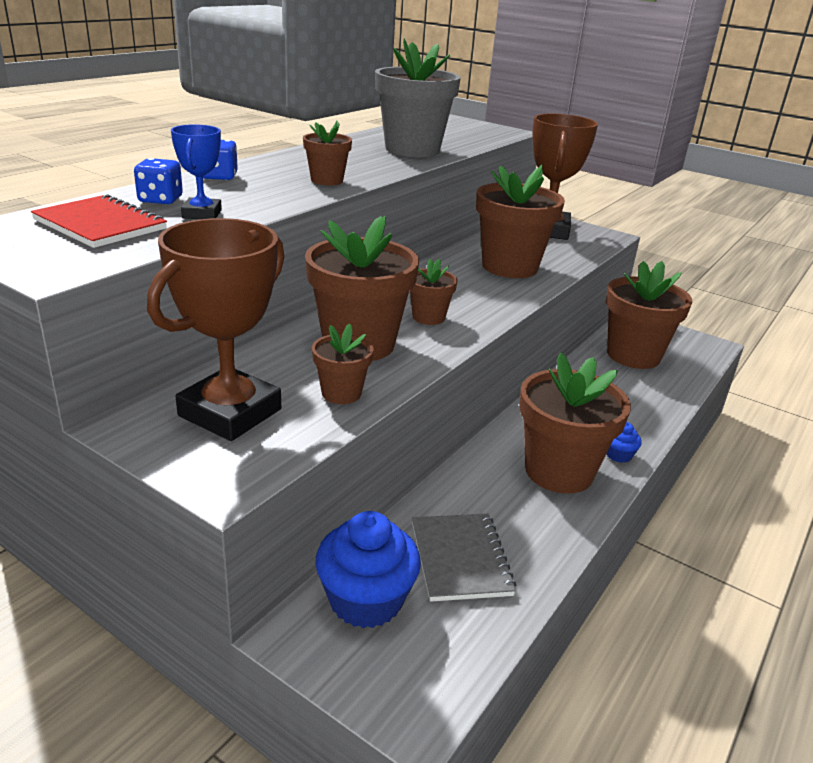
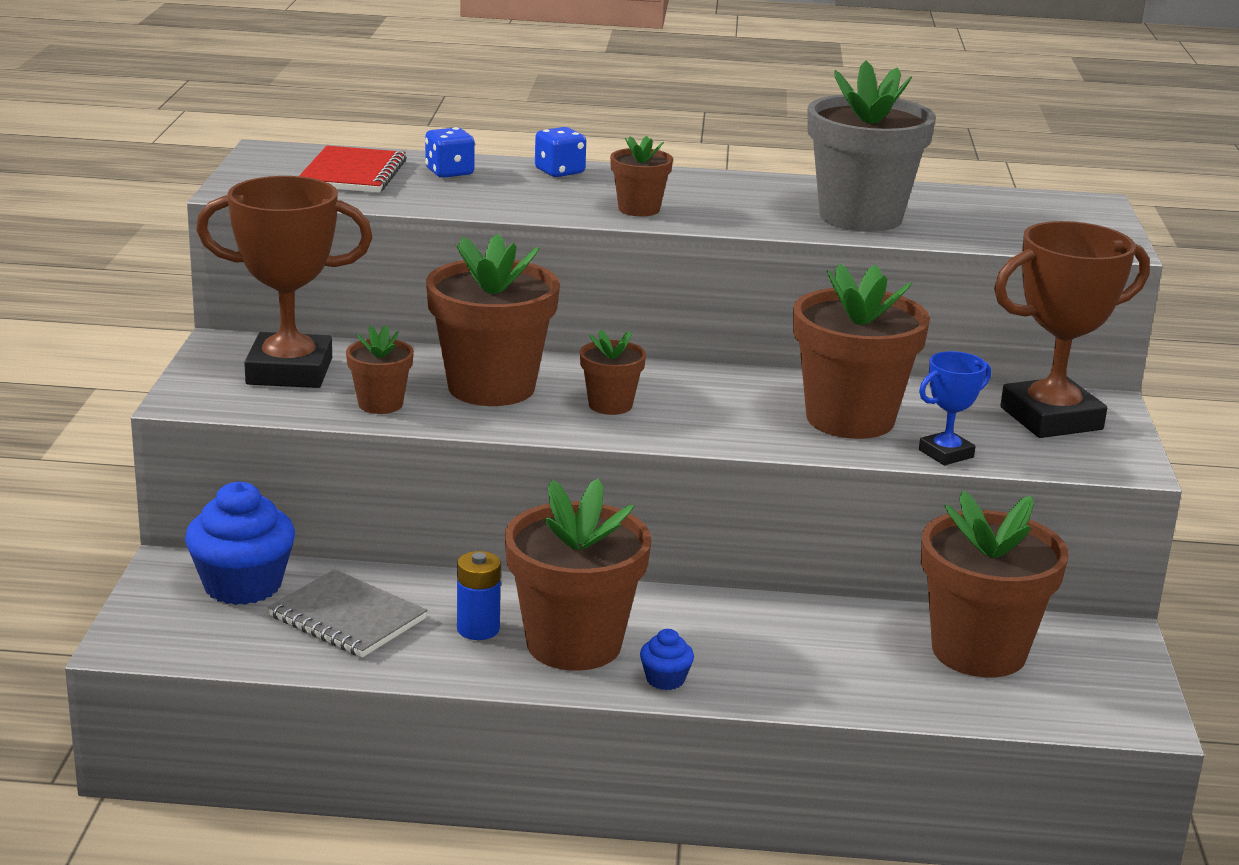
camera: 60 degrees right, 5 degrees down
blue trophy [171,124,222,219] -> blue trophy moved to [919,351,991,465]
grey notebook [412,514,516,602] -> grey notebook turned 75 degrees clockwise [268,569,428,658]
none -> blue battery [457,551,501,640]

